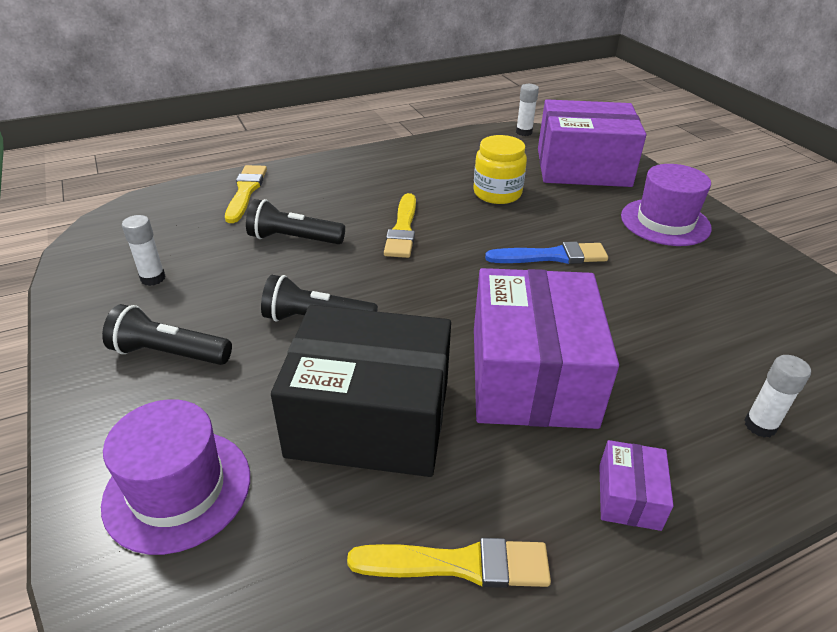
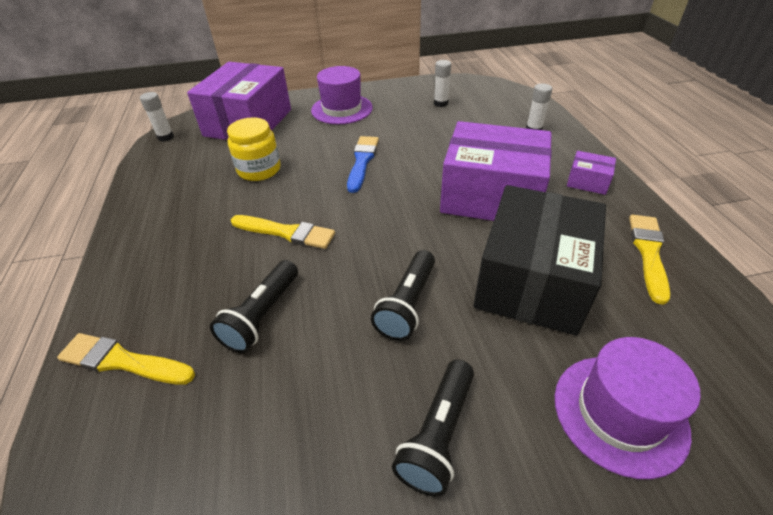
camera: 75 degrees left, 5 degrees up
white glue stick [122,215,165,286] -> white glue stick moved to [434,60,451,107]

